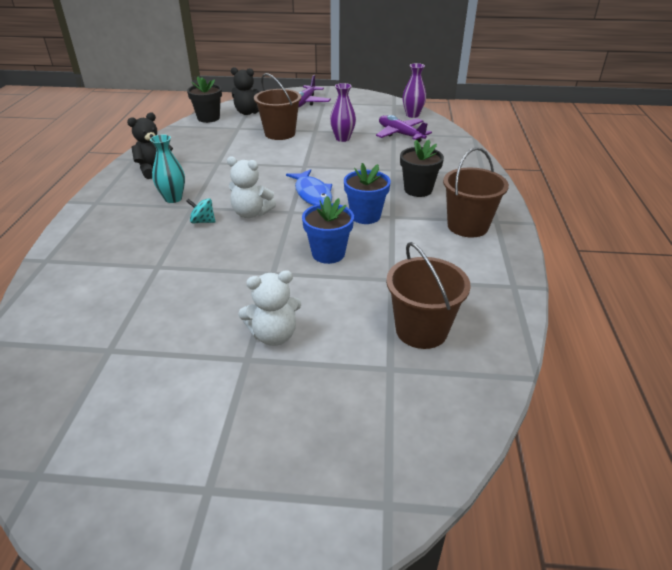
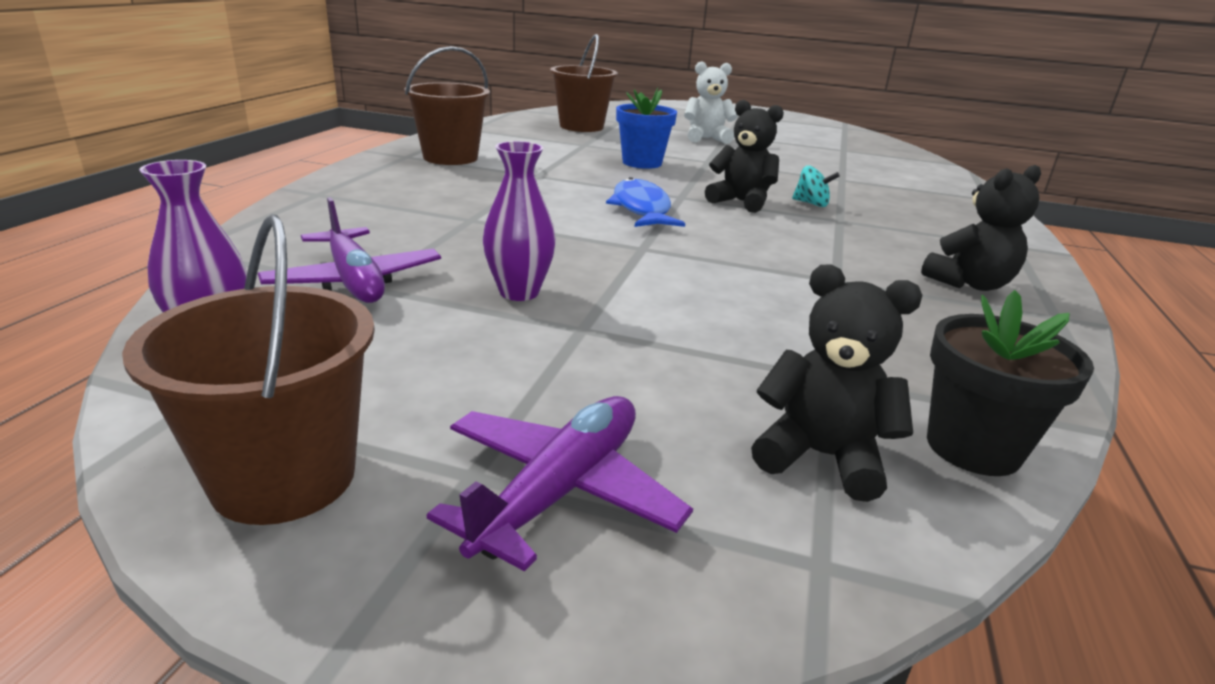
camera: 170 degrees left, 10 degrees down
turquoise vase [150,134,185,203] -> none
white teddy bear [227,156,276,218] -> black teddy bear [705,100,784,213]
brown bucket [254,73,301,140] -> brown bucket moved to [122,214,375,525]
blue flower pot [344,163,391,224] -> none
black flower pot [400,140,444,197] -> none

